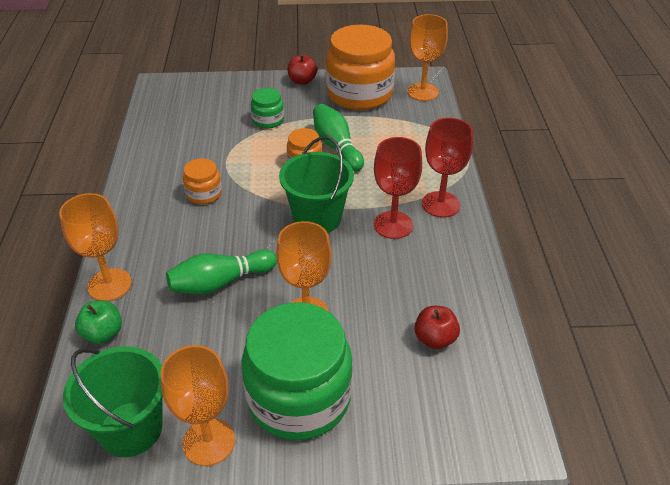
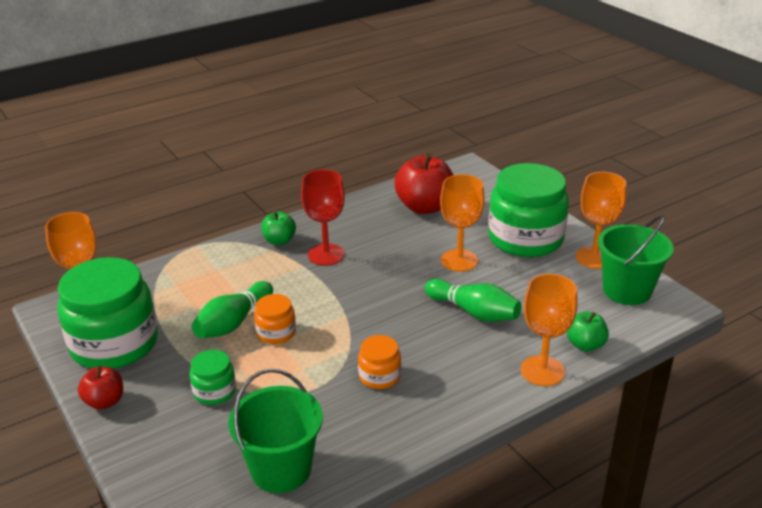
camera: 120 degrees left, 10 degrees down
green bucket [279,136,354,233] -> green bucket moved to [228,369,323,493]
orange jar [326,25,395,110] -> green jar [57,257,158,369]
red apple [414,306,460,349] -> red apple [395,153,453,214], size x1.83
red goblet [422,118,473,217] -> green apple [261,211,296,245]

